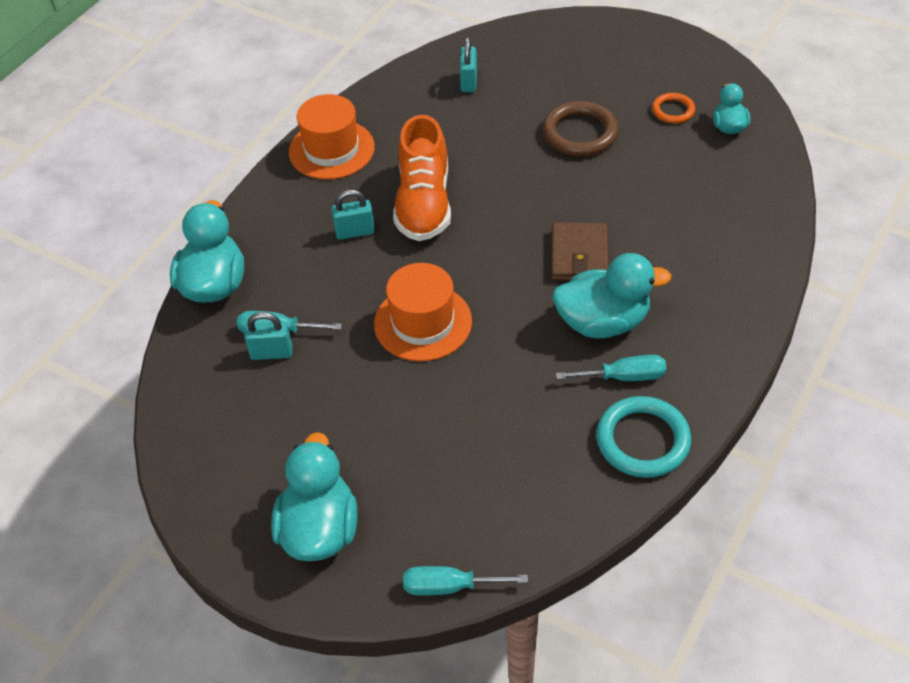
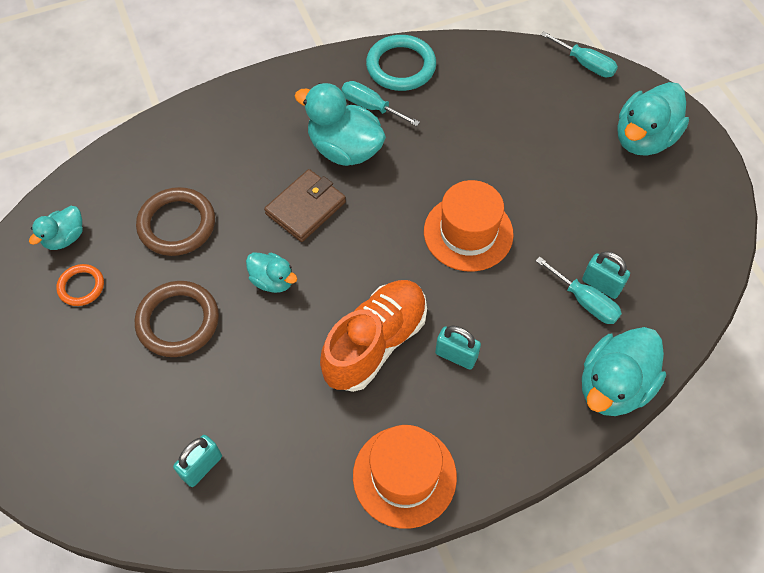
camera: 145 degrees left, 10 degrees up
none -> brown ring [136,187,215,256]
none -> turquoise duck [246,253,297,293]

